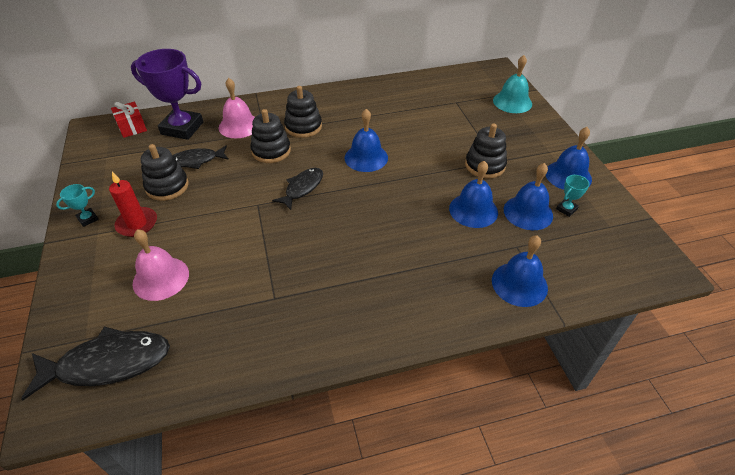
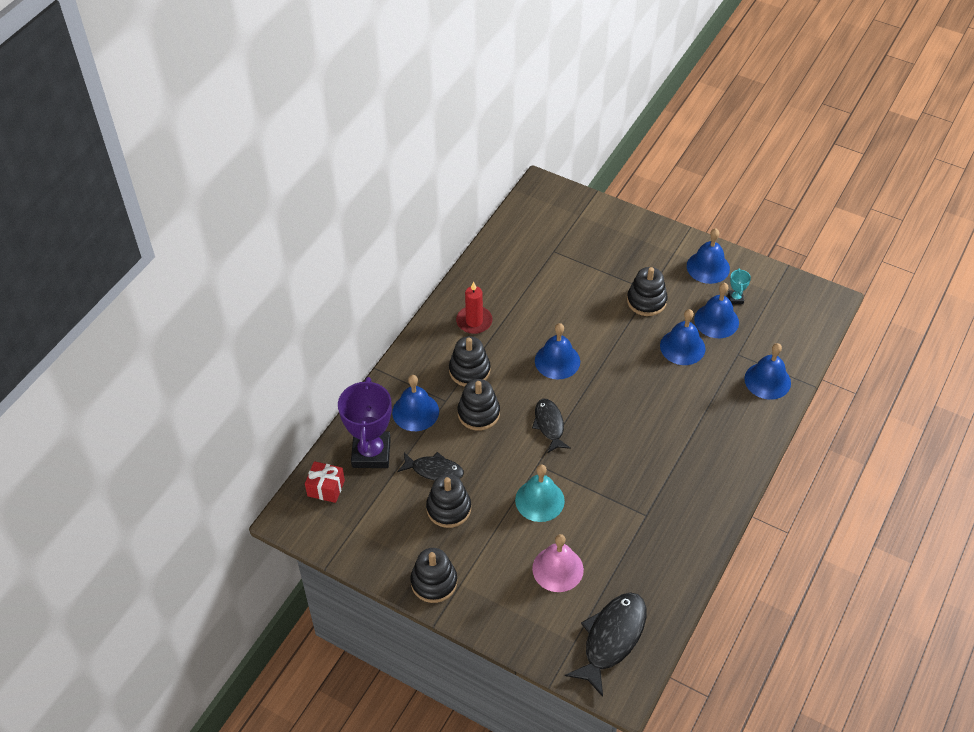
camera: 45 degrees left, 5 degrees up
turquoise trophy [56,184,99,227] -> black stacking toy [410,548,457,603]
red candle [109,172,157,237] -> red candle moved to [456,281,492,334]
purple trophy [131,49,203,140] -> purple trophy turned 60 degrees counterclockwise [338,377,392,468]
black fish [172,145,229,169] -> black fish turned 105 degrees counterclockwise [397,452,464,481]
pink bell [219,78,255,138] -> blue bell [392,375,439,431]
turquoise bell [493,55,532,113] -> turquoise bell moved to [515,465,565,522]

